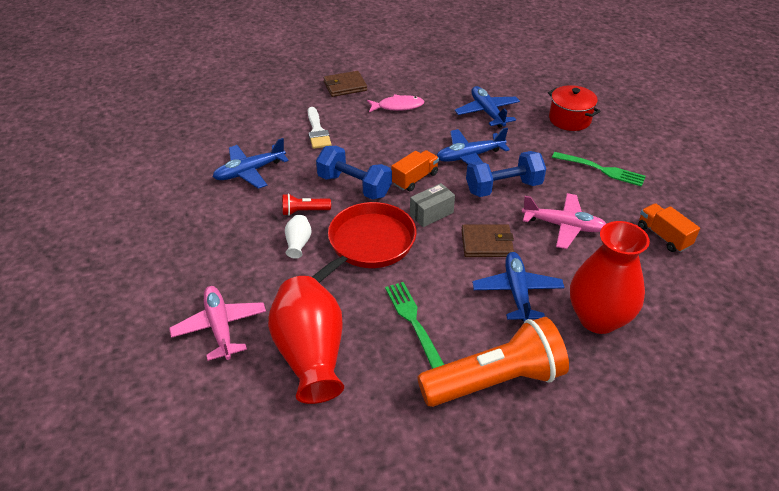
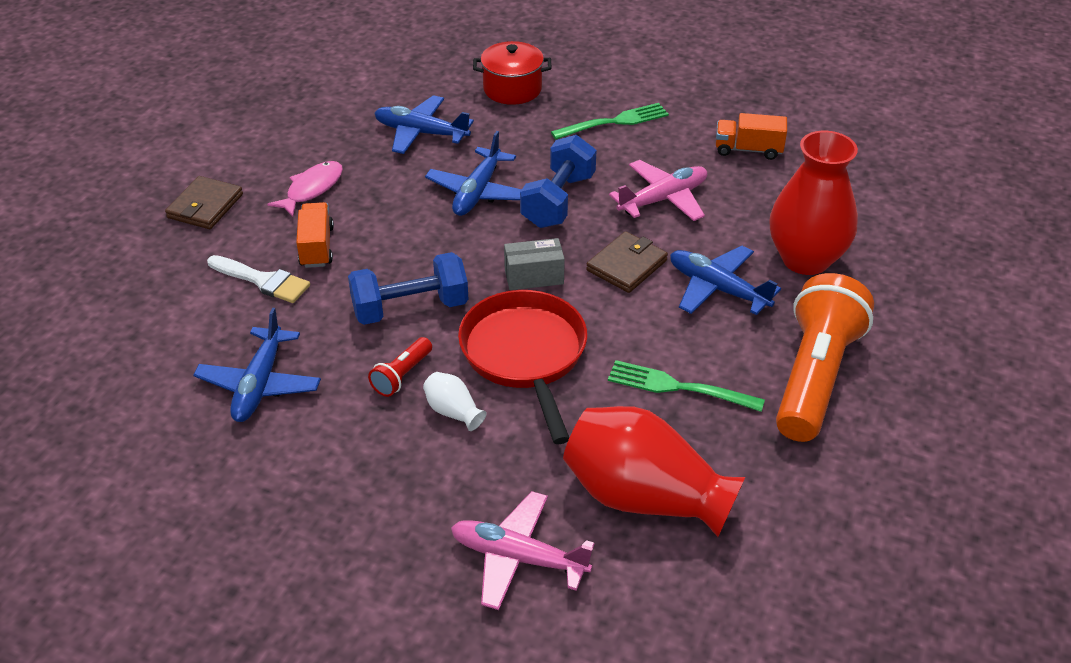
camera: 50 degrees left, 0 degrees up
orange truck [391,150,439,191] -> orange truck moved to [296,202,334,268]
grey box [410,183,455,227] -> grey box turned 75 degrees clockwise [504,238,565,290]

